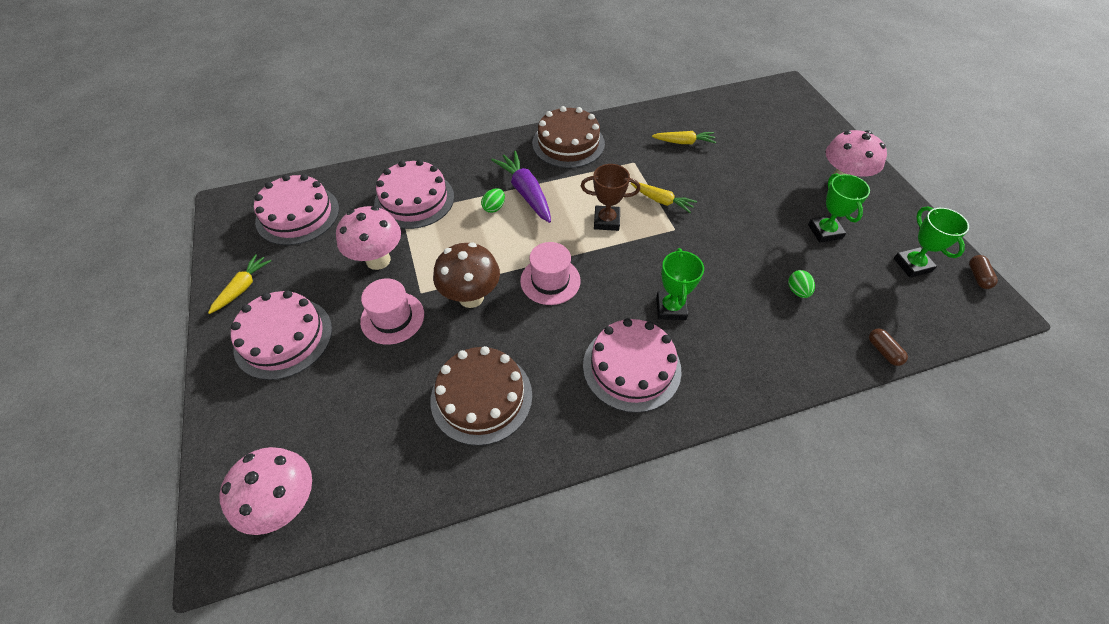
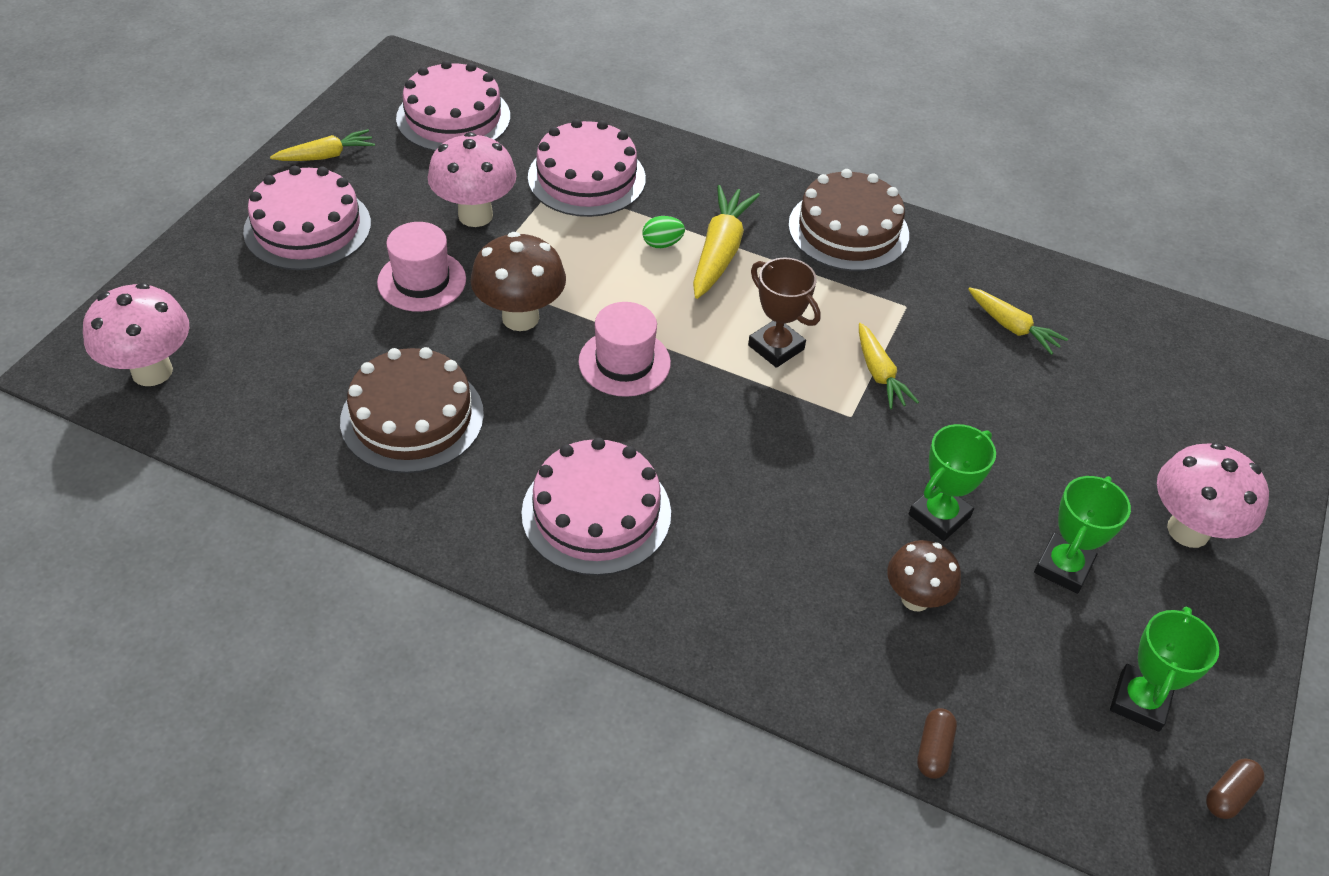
camera: 40 degrees right, 5 degrees down
purple carrot [491,151,551,223] -> yellow carrot [693,185,760,299]
green trophy [656,248,704,320] -> green trophy moved to [909,424,996,541]
green egg [788,270,815,298] -> brown mushroom [887,540,961,611]

